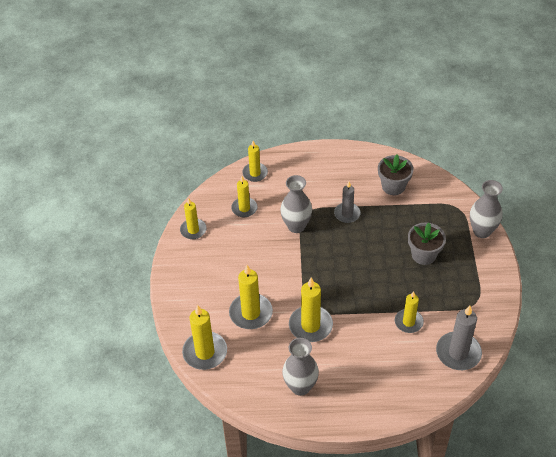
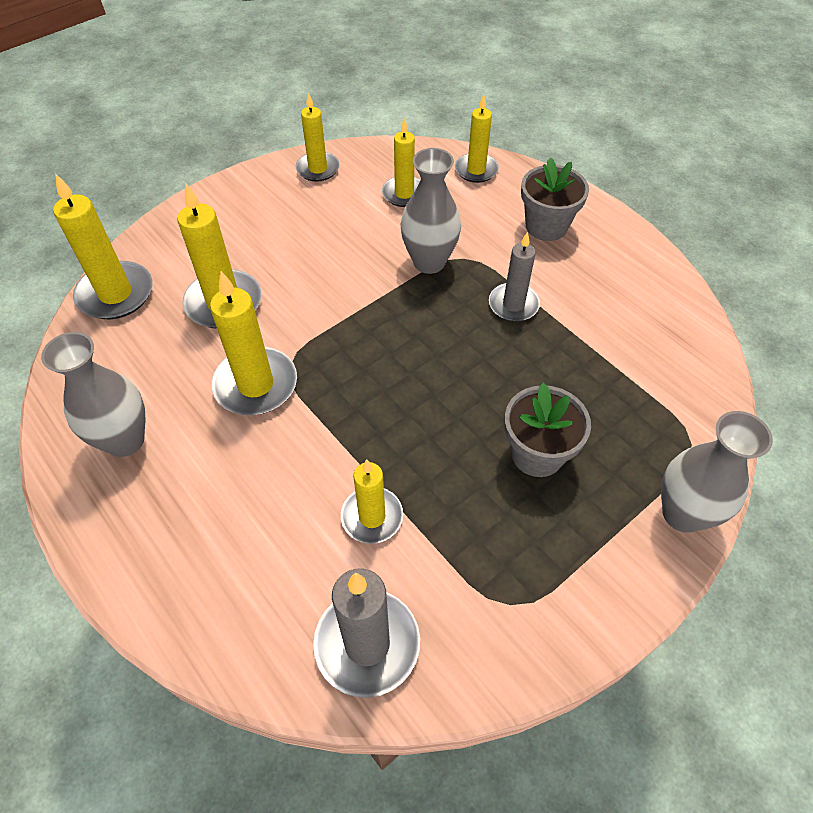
camera: 50 degrees right, 5 degrees up
grey flower pot [378,154,414,195] -> grey flower pot moved to [521,157,589,241]

